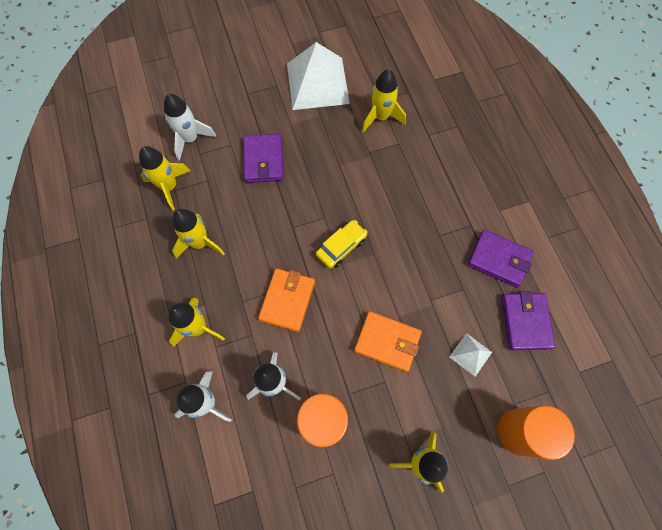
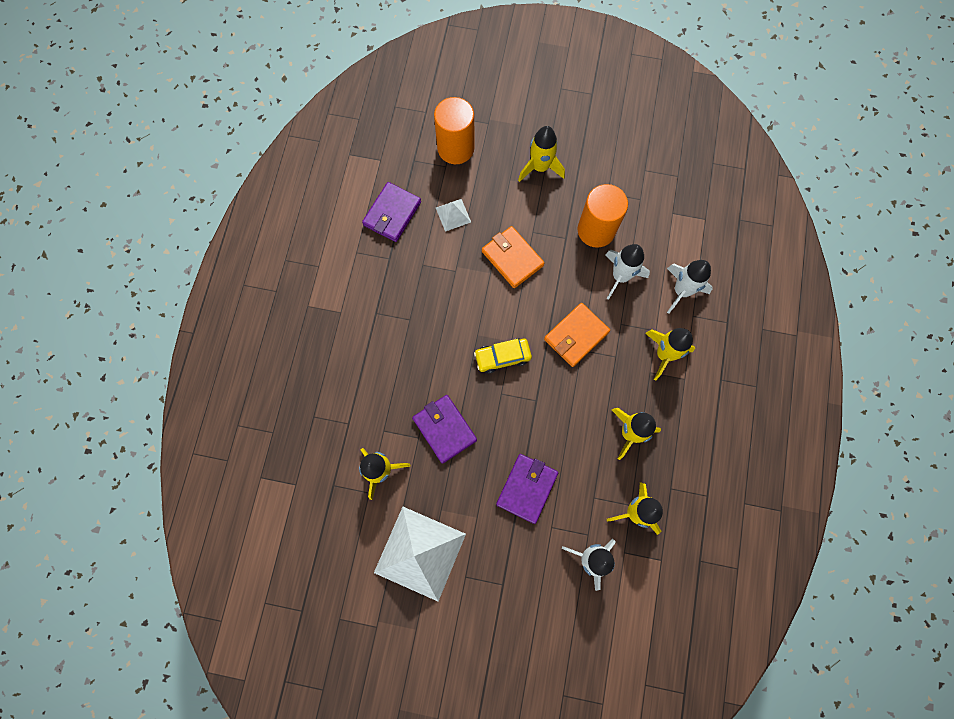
camera: 150 degrees left, 5 degrees up
purple wallet [468,230,534,288] -> purple wallet moved to [412,395,477,464]

